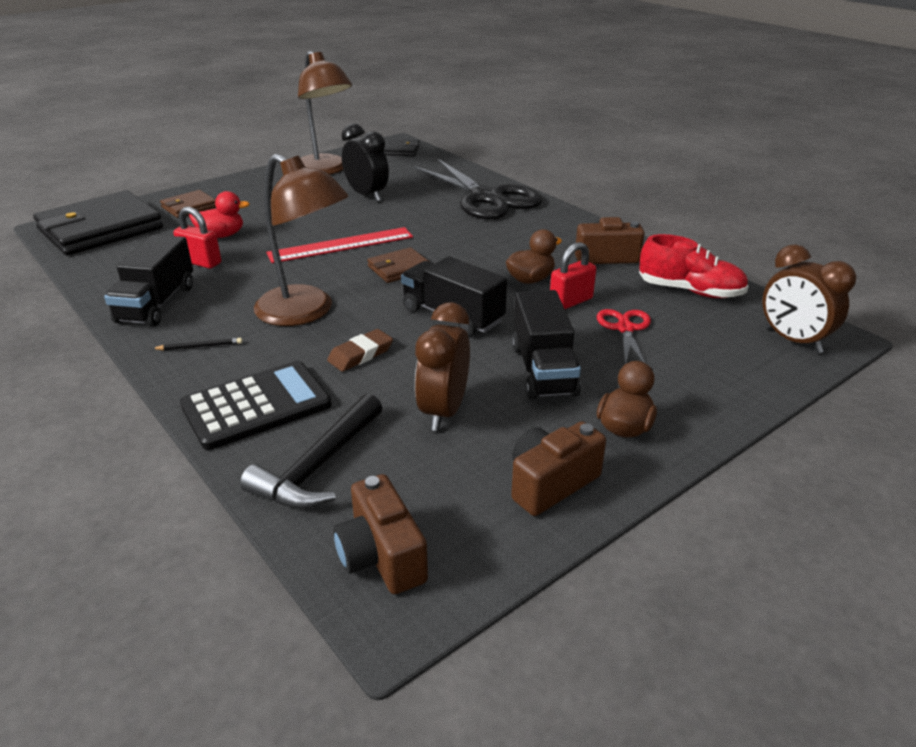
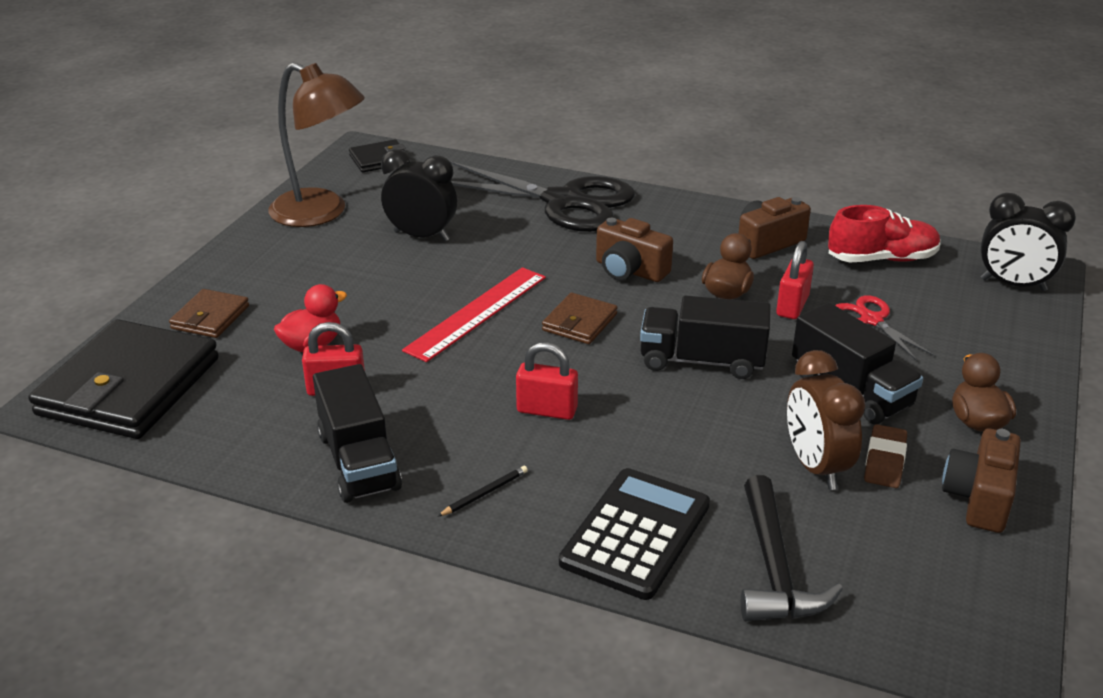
camera: 30 degrees left, 0 degrees up
brown lamp [254,154,348,326] -> red padlock [516,342,578,420]
brown eraser [327,329,393,372] -> brown eraser moved to [864,424,907,488]
brown camera [333,474,428,594] -> brown camera moved to [596,218,673,282]
brown clock [762,244,857,353] -> black clock [980,193,1076,291]

